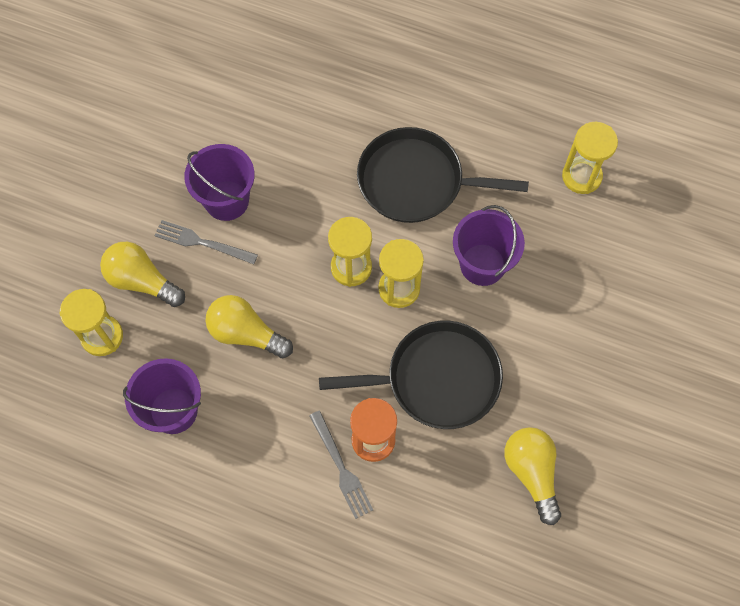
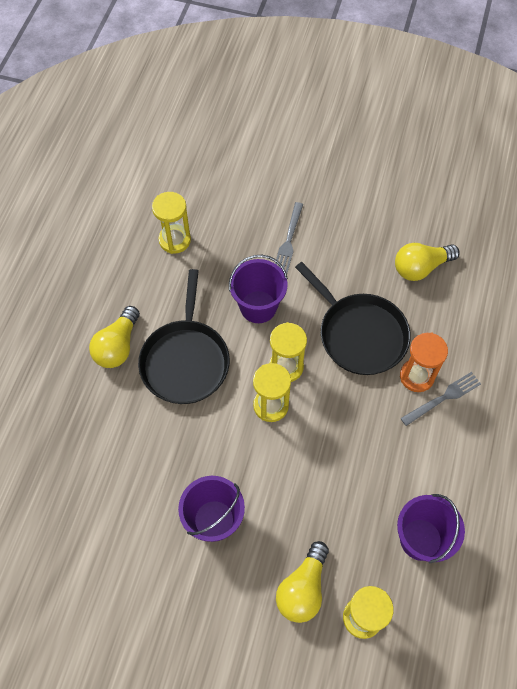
camera: 95 degrees left, 5 degrees down
grey fork [154,220,258,264] -> grey fork moved to [275,202,303,273]
yellow light bulb [205,295,293,358] -> yellow light bulb moved to [89,306,140,368]
black pan [319,321,503,429] -> black pan turned 150 degrees clockwise [295,262,411,375]

